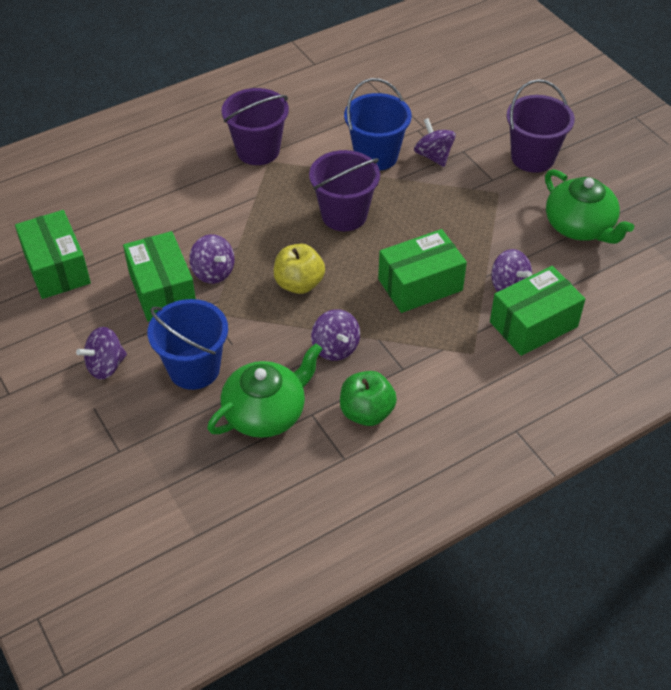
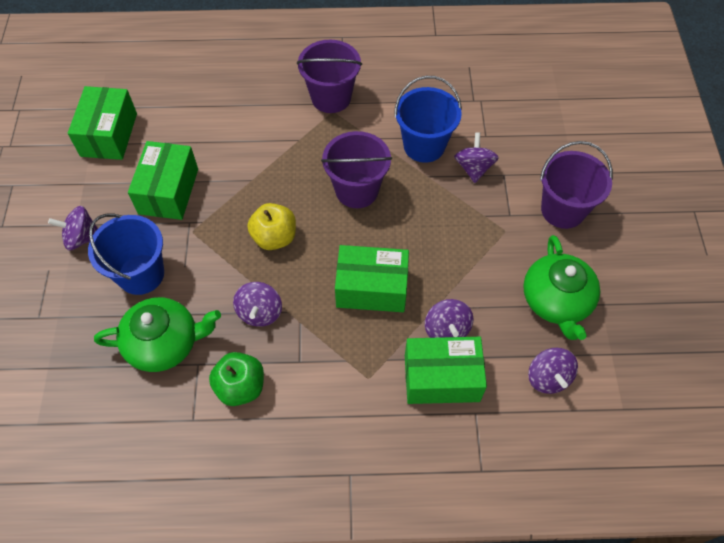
camera: 30 degrees right, 10 degrees up
purple spinning top [189,234,235,284] -> purple spinning top moved to [528,348,578,394]

